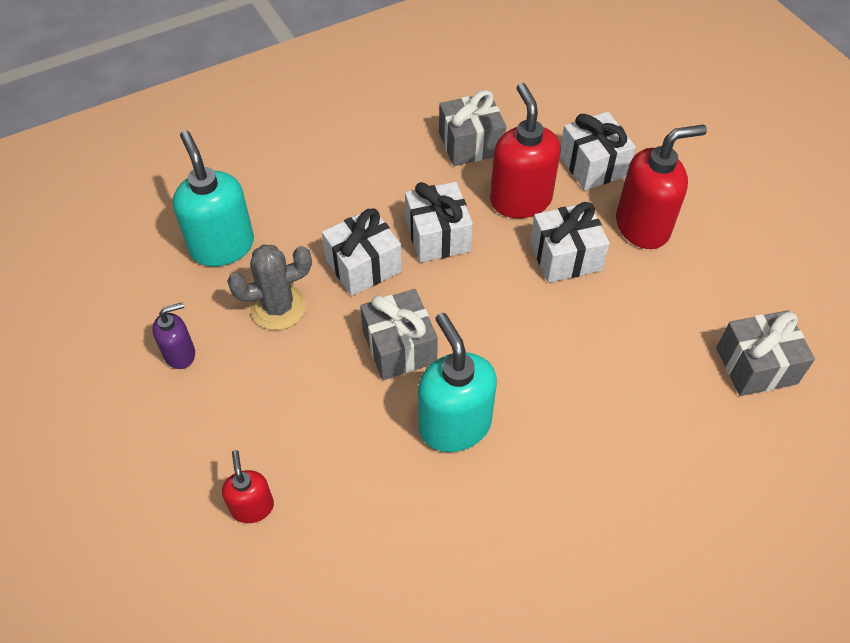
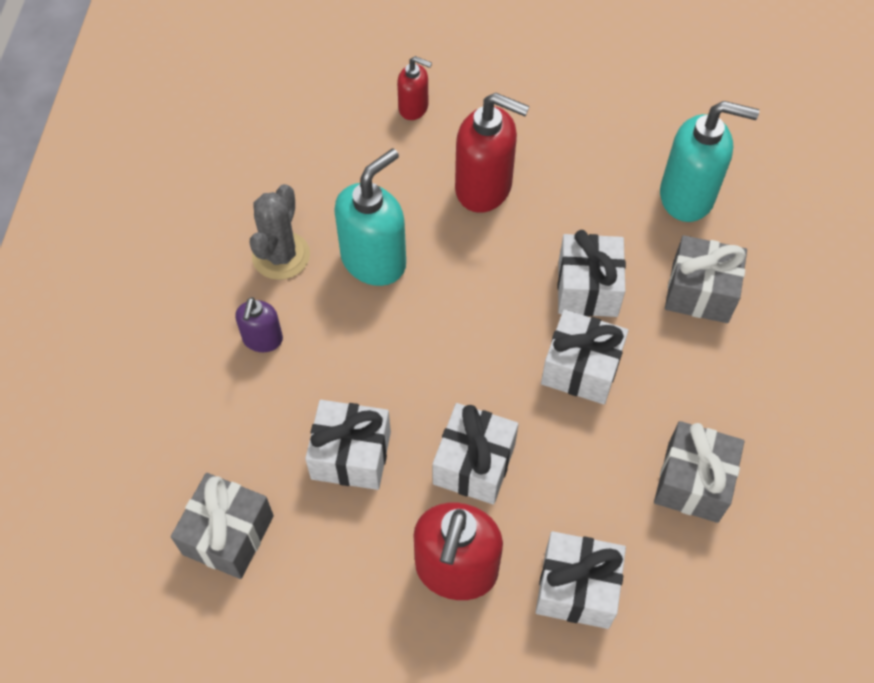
camera: 125 degrees right, 5 degrees up
purple soap dispenser [152,302,195,369] -> purple soap dispenser moved to [235,297,283,352]
grey cactus [227,245,312,330] -> grey cactus moved to [250,184,310,280]
grey gift [360,289,438,380] -> grey gift moved to [665,235,747,323]
turquoise soap dispenser [418,313,497,452] -> turquoise soap dispenser turned 60 degrees counterclockwise [334,148,406,286]
red soap dispenser [490,83,561,218] -> red soap dispenser moved to [455,93,530,213]
none -> white gift [305,400,391,490]

